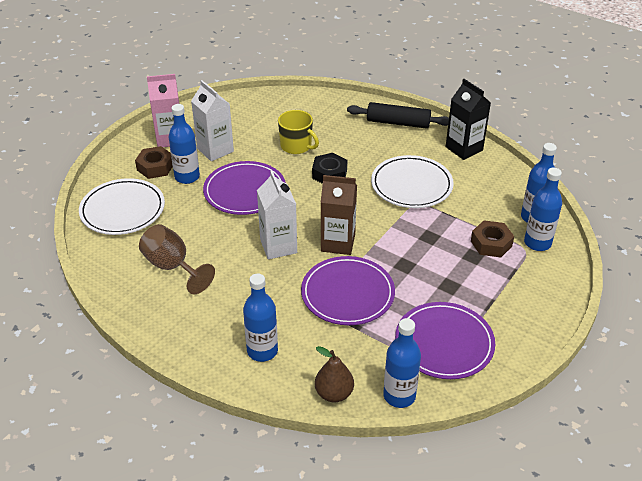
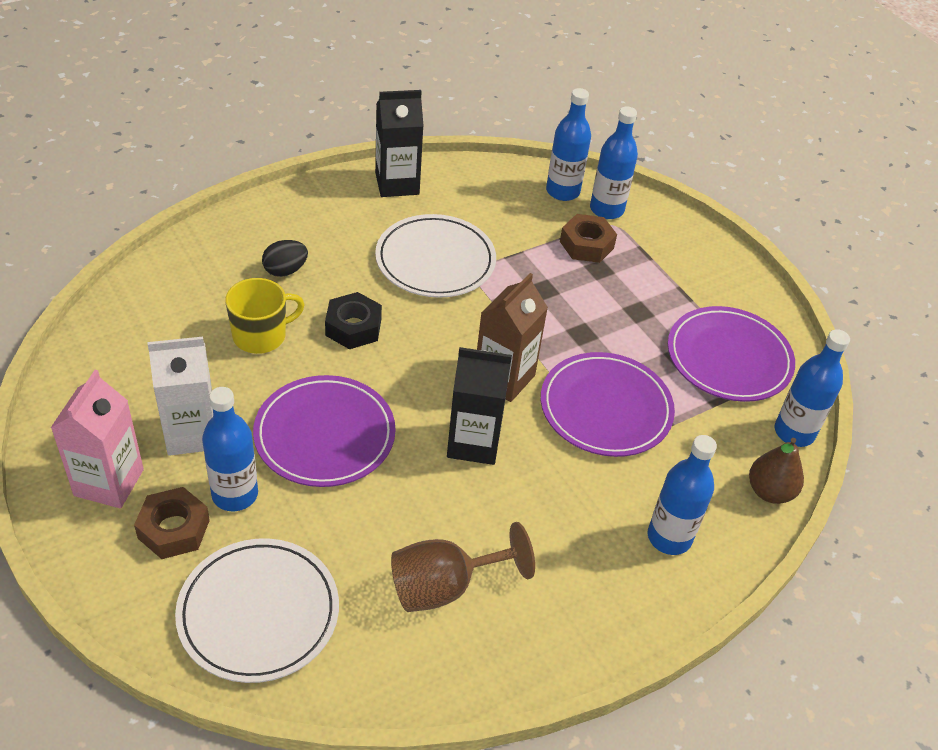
camera: 70 degrees left, 5 degrees up
white carton [257,171,297,259] -> black carton [447,347,512,465]
black rolling pin [347,102,449,129] -> none
none -> black egg [262,240,308,277]

